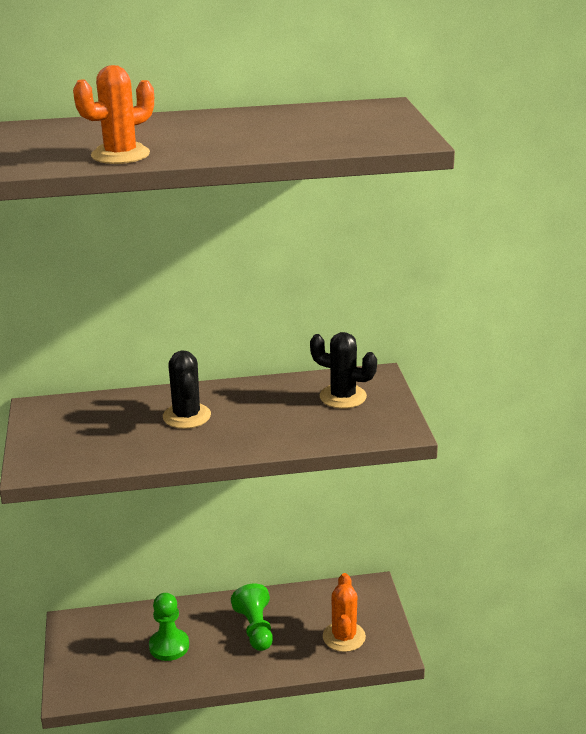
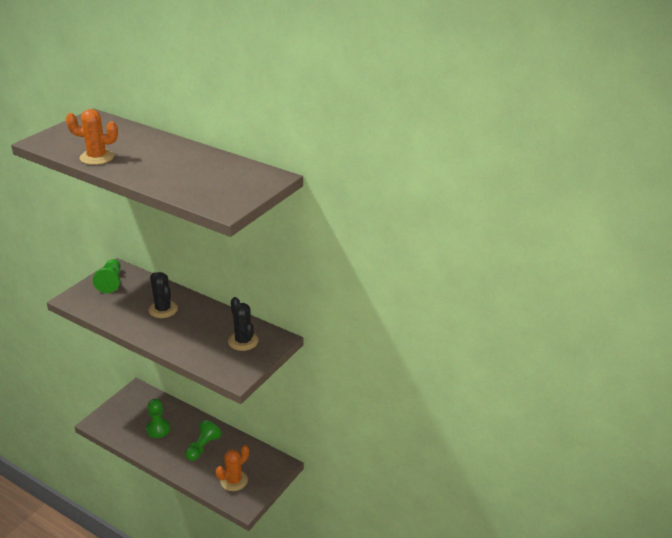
camera: 40 degrees right, 5 degrees up
black cactus [163,350,211,429] -> black cactus turned 60 degrees counterclockwise [148,272,178,318]
none -> green pawn [93,259,121,293]

